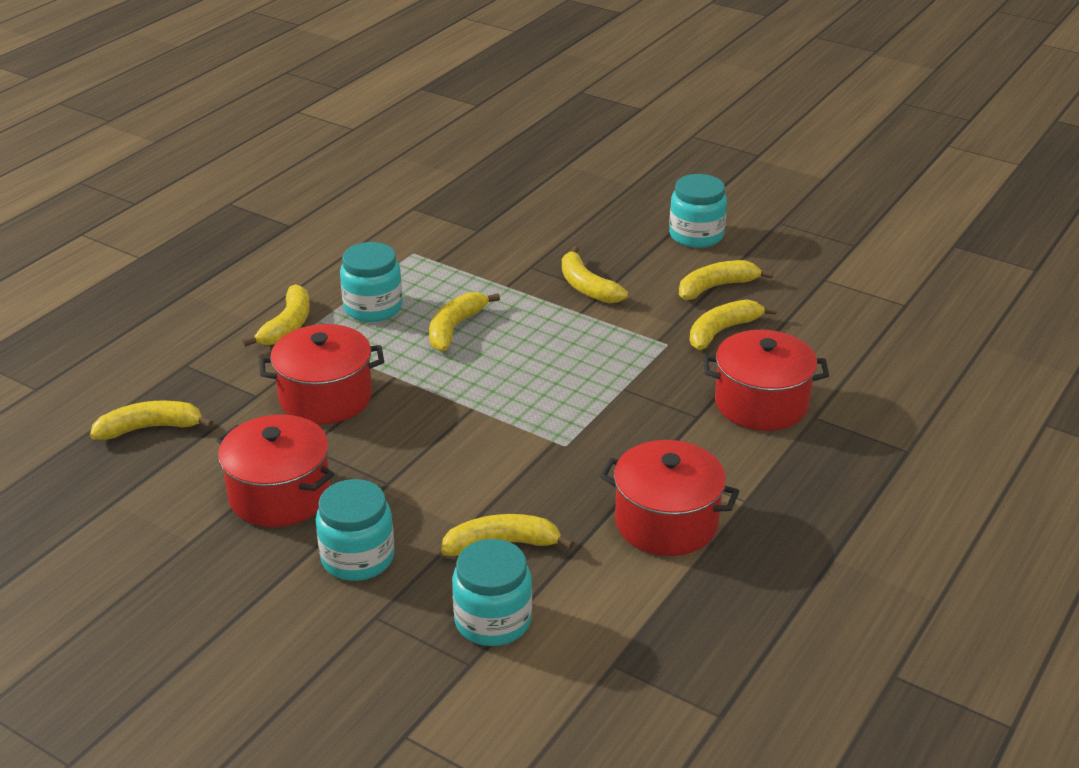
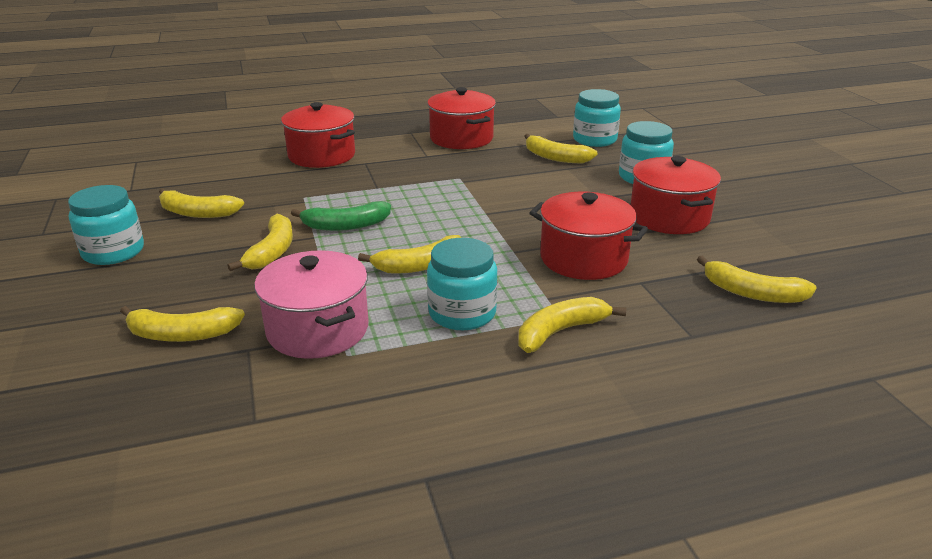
camera: 140 degrees left, 5 degrees down
yellow banana [690,300,777,350] -> yellow banana moved to [120,306,245,342]
none -> pink pot [254,250,369,359]
none -> green banana [291,201,391,231]

